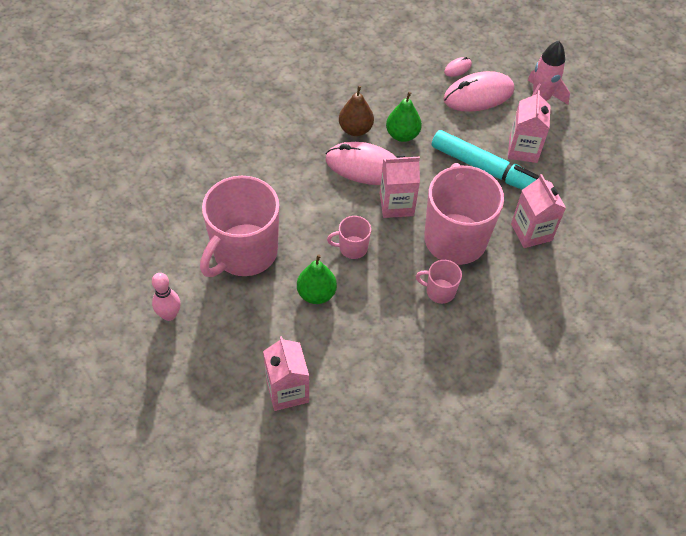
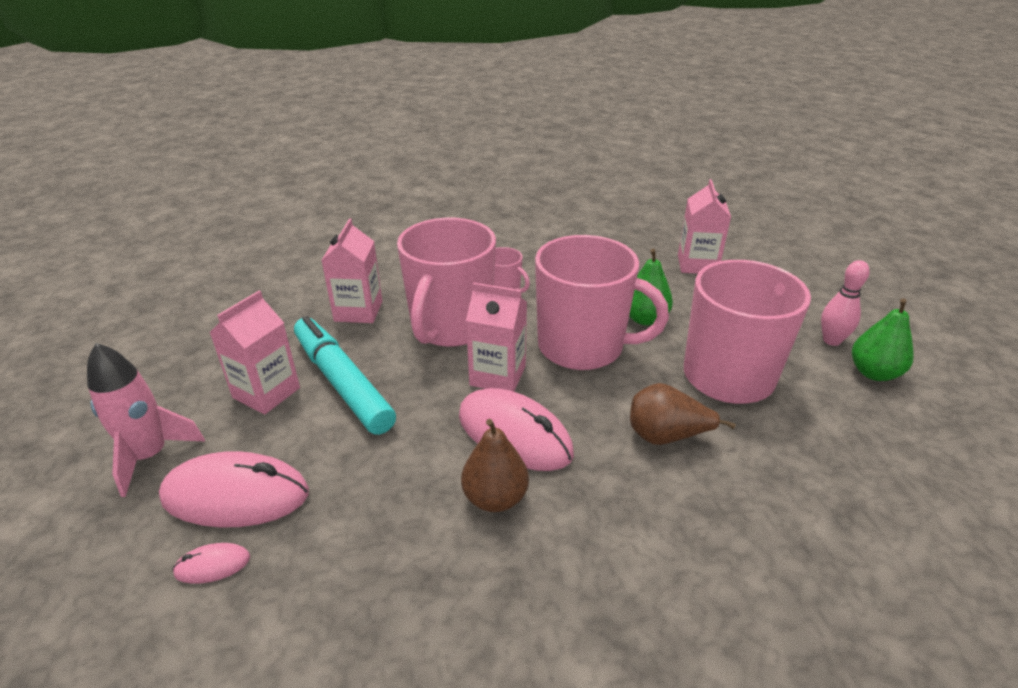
camera: 155 degrees left, 20 degrees down
pink mug [327,216,371,259] -> pink mug [535,235,669,370], size x2.25
green pear [386,92,422,142] -> green pear moved to [852,298,914,381]
none -> brown pear [630,383,736,445]

